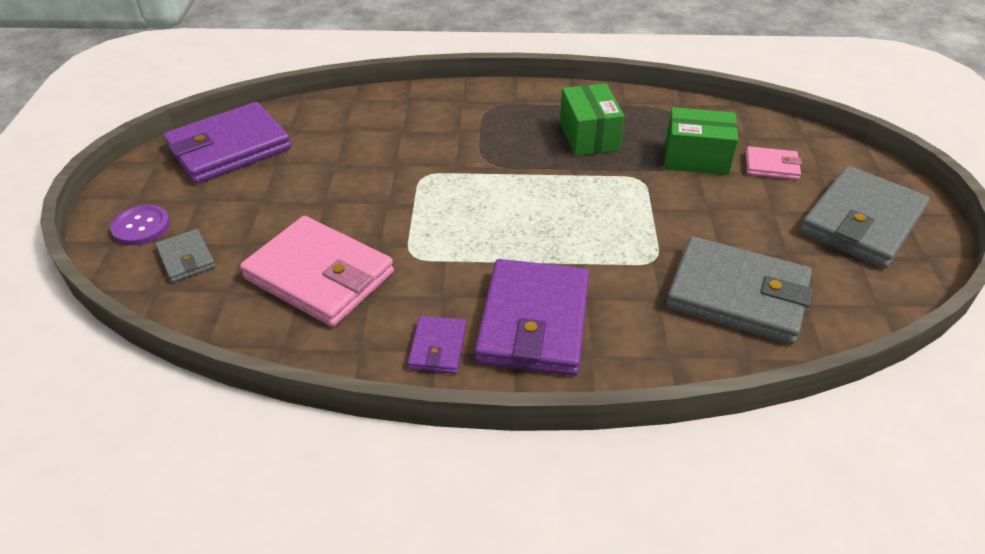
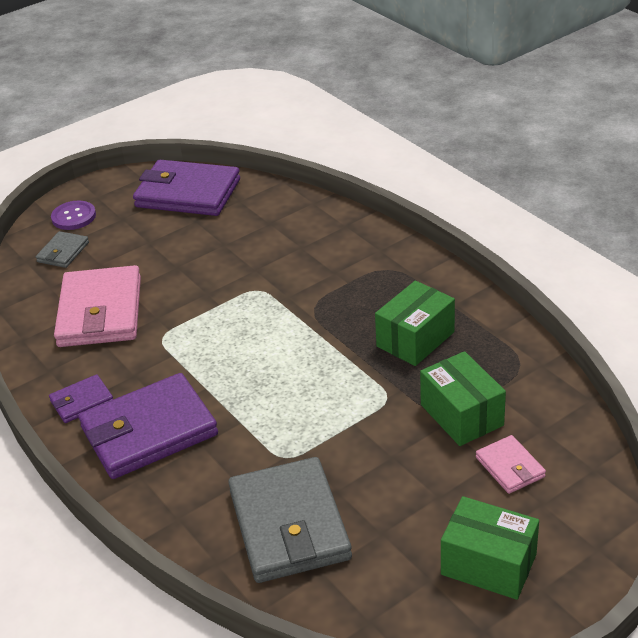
camera: 55 degrees right, 5 degrees down
grey wallet [800,166,930,269] -> green box [441,496,539,600]

